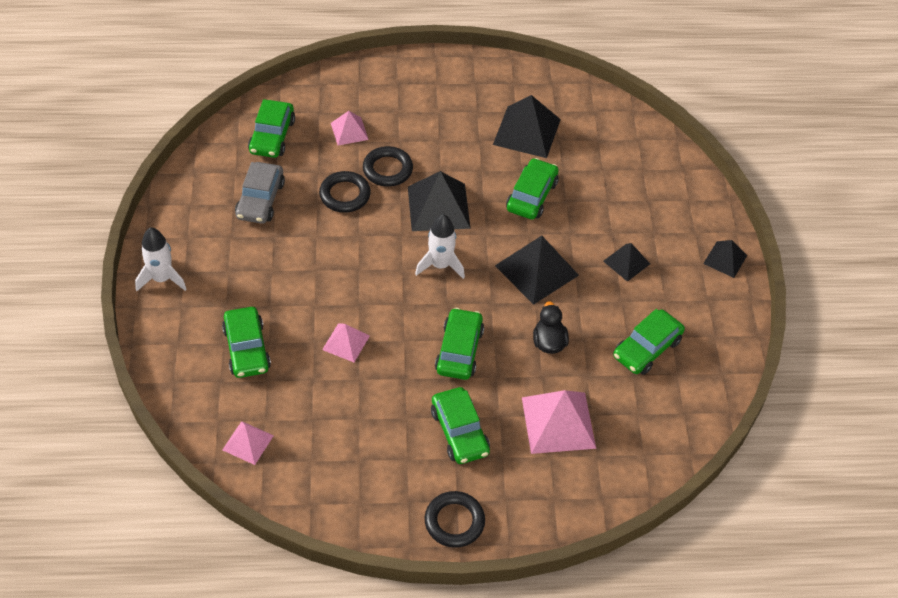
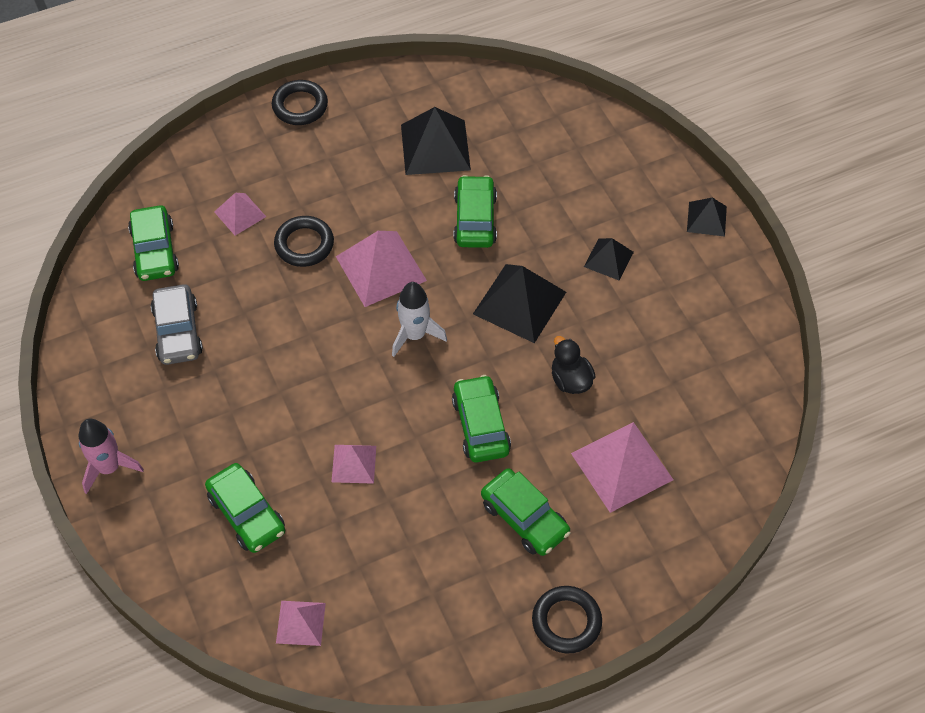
camera: 20 degrees left, 5 degrees up
white rocket [135,227,187,291] -> pink rocket [79,419,144,494]
black ring [319,171,371,213] -> black ring moved to [272,80,328,125]
black pyramid [408,171,471,231] -> pink pyramid [336,231,427,307]
green car [613,309,685,375] -> none

